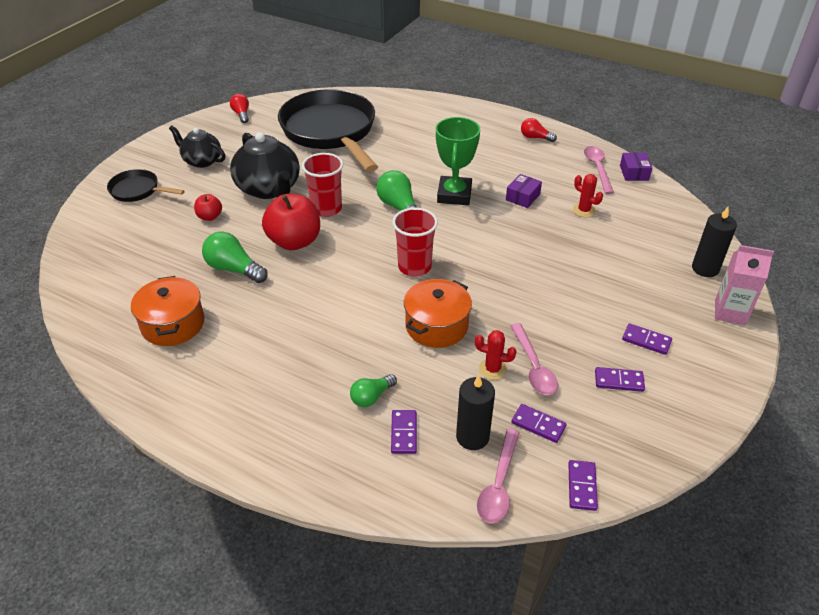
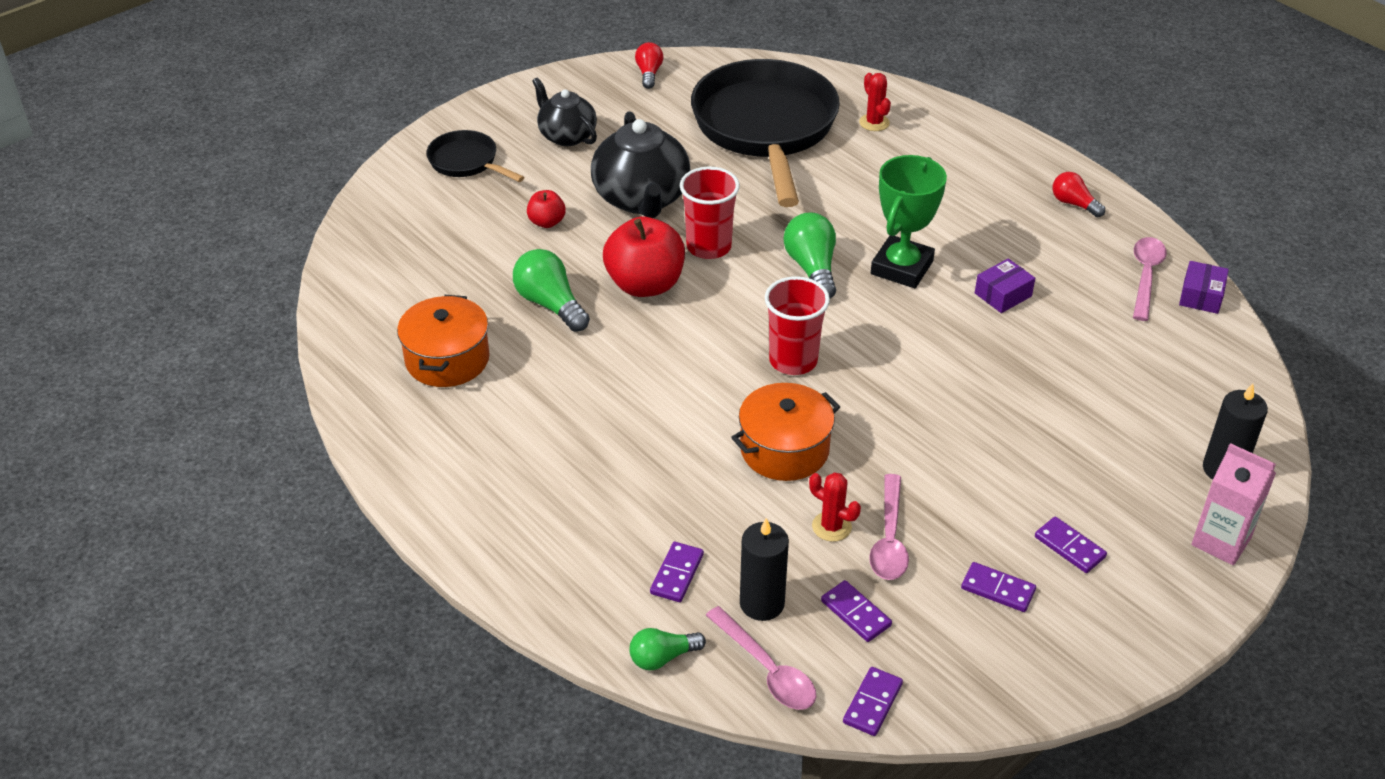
camera: 20 degrees right, 0 degrees up
green light bulb [350,374,397,407] -> green light bulb moved to [629,628,706,671]
pink spoon [477,429,519,523] -> pink spoon turned 75 degrees counterclockwise [706,606,817,710]
red cactus [573,174,603,217] -> red cactus moved to [859,73,891,131]

